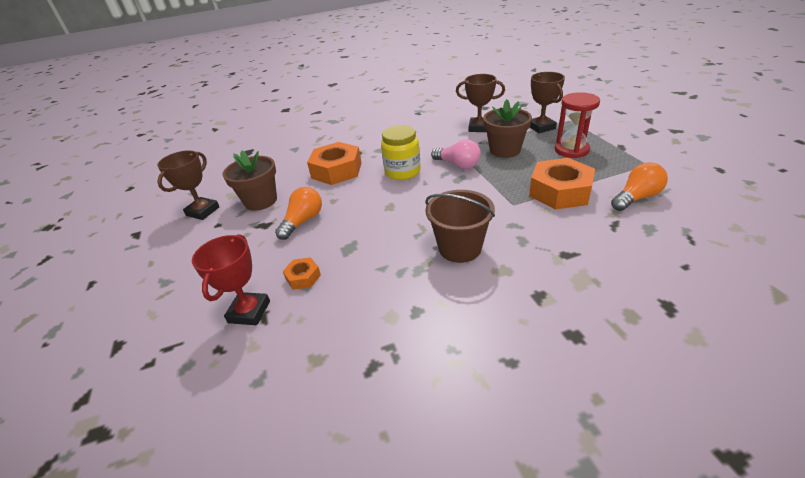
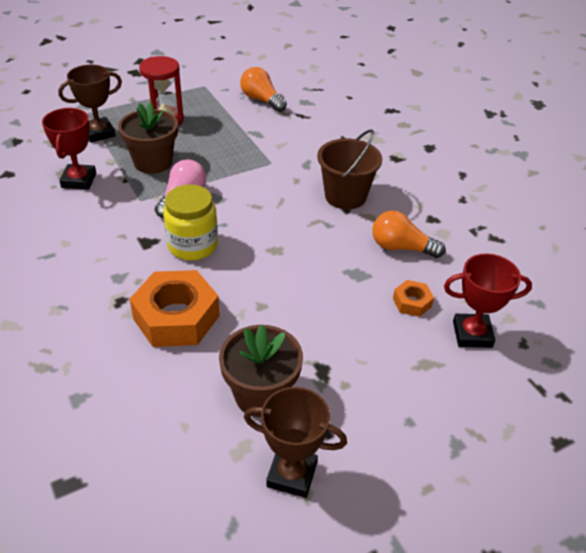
camera: 105 degrees left, 5 degrees up
orange light bulb [275,187,322,240] -> orange light bulb moved to [372,211,446,258]
brown trophy [456,74,505,132] -> red trophy [42,108,96,190]
orange nut [529,158,595,210] -> none

